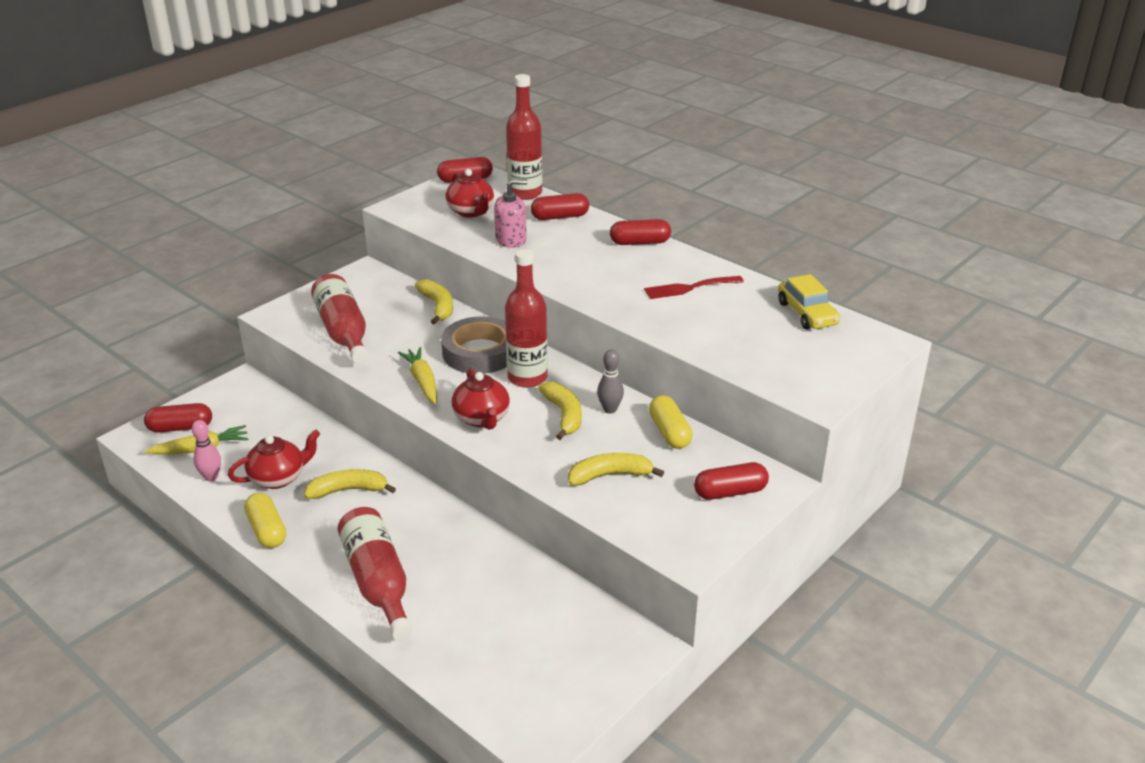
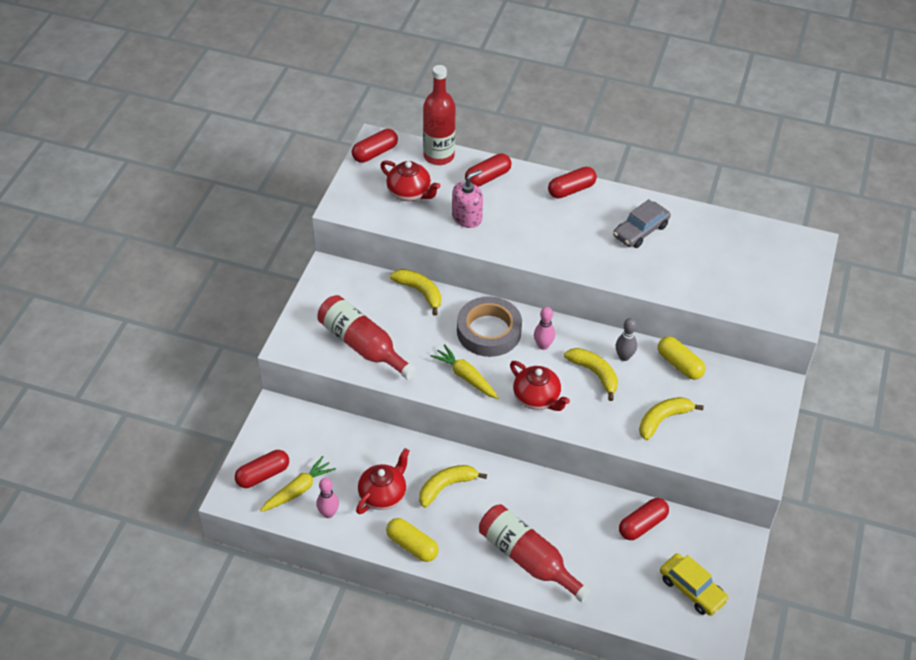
camera: 25 degrees left, 15 degrees up
red bottle [505,249,548,388] -> pink bowling pin [534,307,555,350]
red fork [644,276,744,299] -> grey car [613,199,671,248]
red capsule [694,462,769,500] -> red capsule moved to [619,498,669,540]
yellow car [778,274,840,329] -> yellow car moved to [660,553,729,616]

